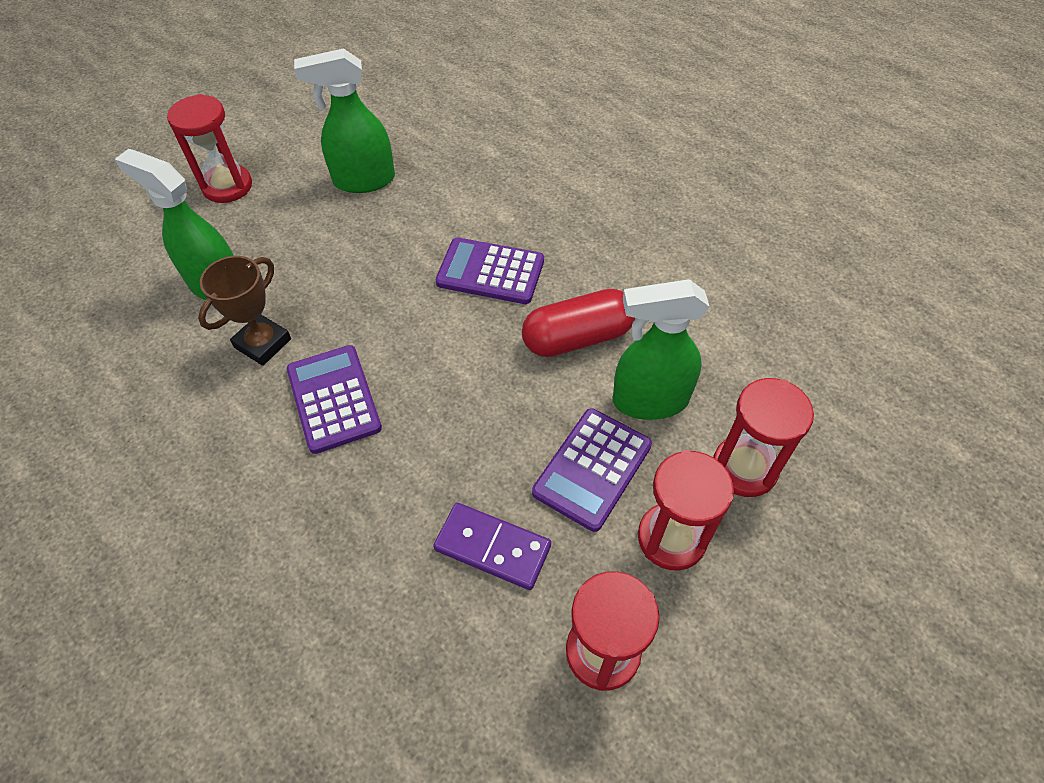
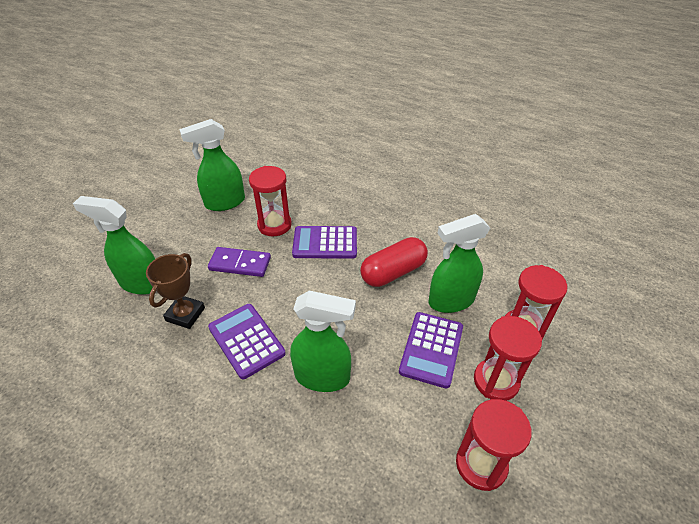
camera: 15 degrees left, 10 degrees down
red hourglass [167,94,252,203] -> red hourglass moved to [249,166,292,236]
purple domino [433,503,551,590] -> purple domino moved to [208,247,271,277]
none -> green spray bottle [290,291,356,392]

